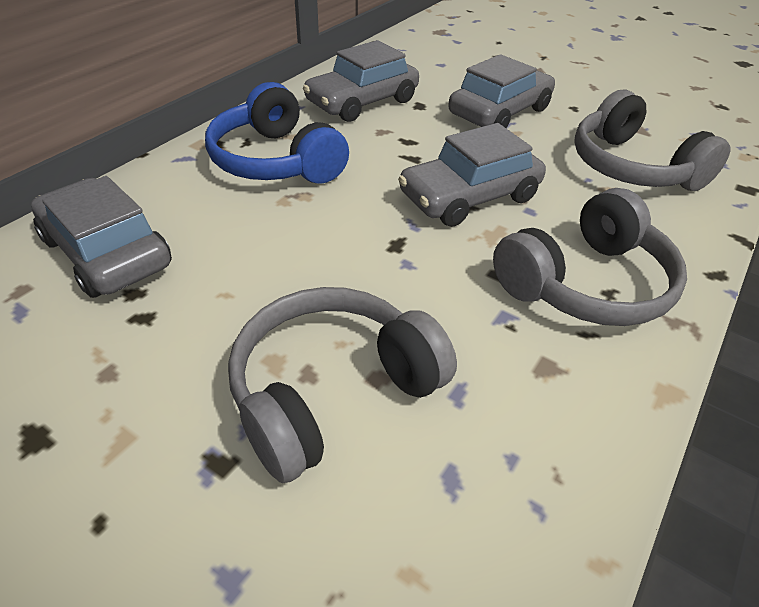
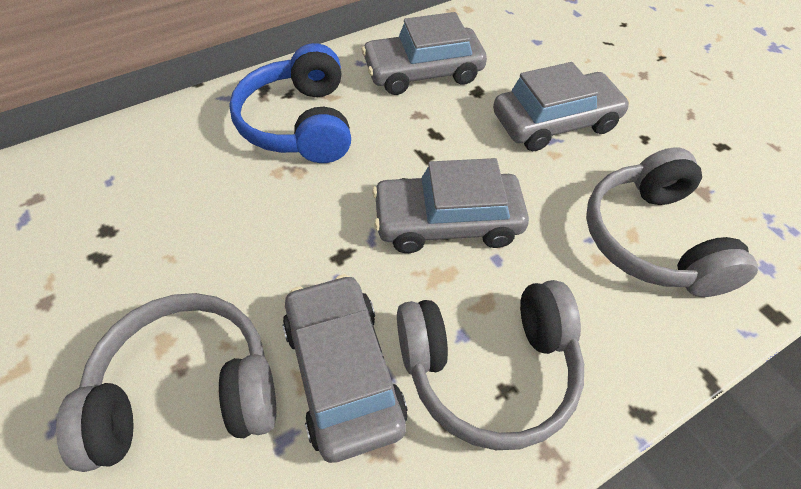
camera: 25 degrees right, 10 degrees up
grey car [31,176,172,298] -> grey car moved to [283,274,408,463]

